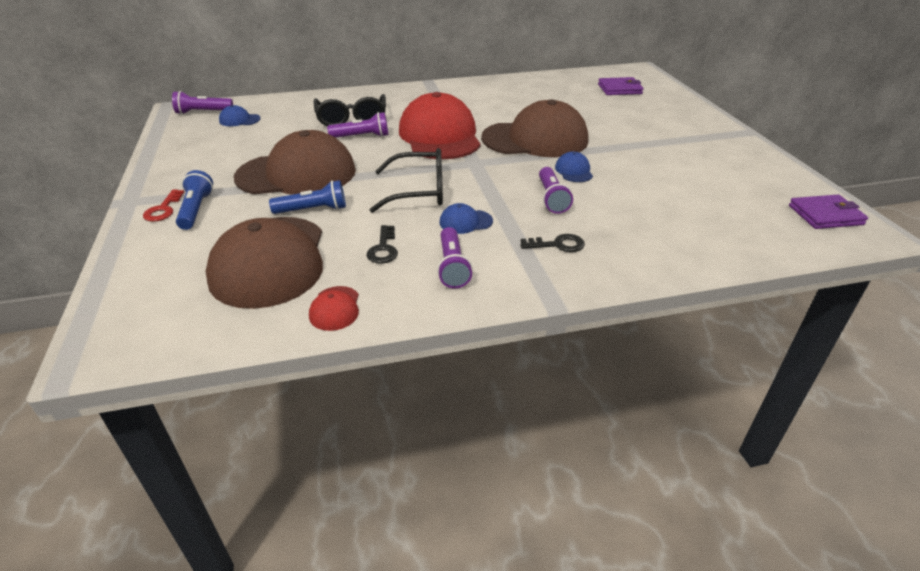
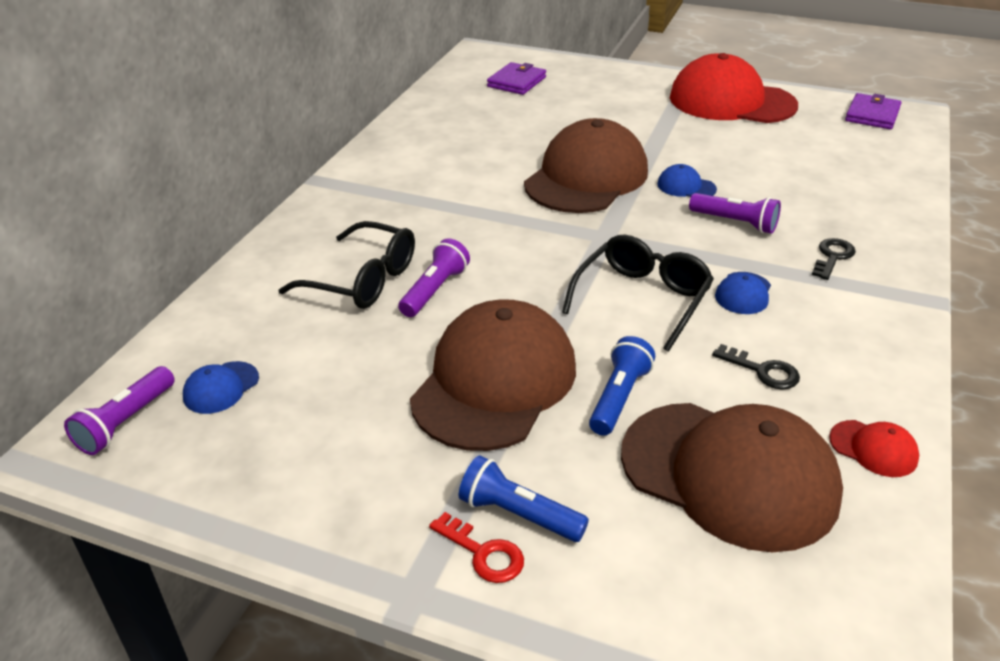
camera: 55 degrees left, 0 degrees up
red cap [399,92,481,159] -> red cap moved to [670,53,798,123]
purple flashlight [437,227,473,288] -> none

